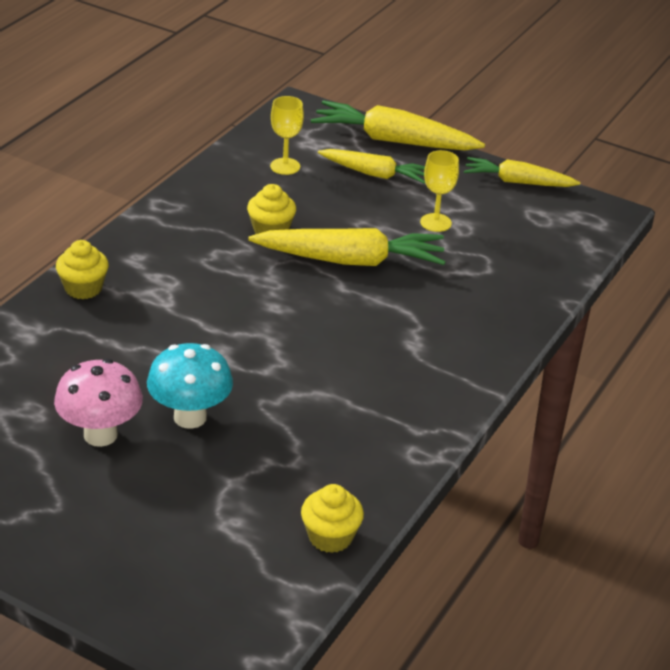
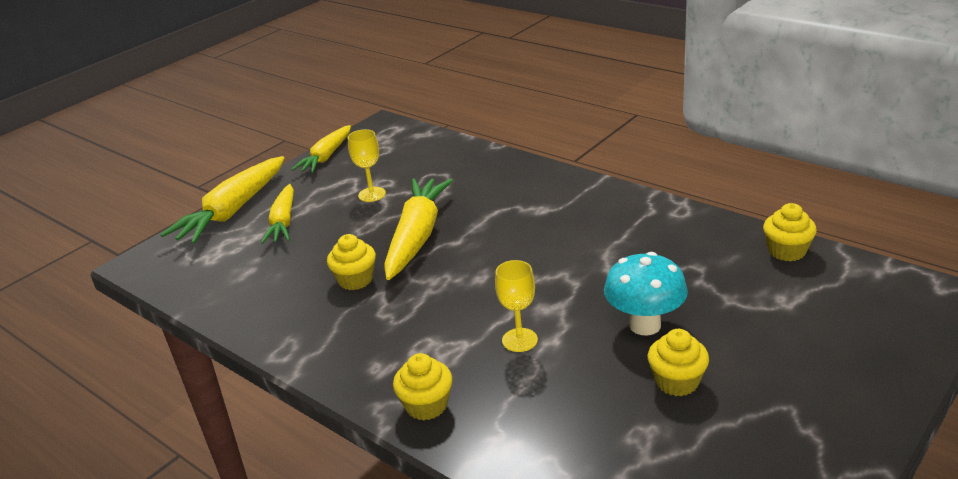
camera: 75 degrees left, 5 degrees down
pink mushroom [54,359,143,447] -> yellow cupcake [648,329,709,396]
yellow goblet [270,96,304,175] -> yellow goblet moved to [495,260,538,352]
yellow carrot [318,149,425,183] -> yellow carrot turned 150 degrees clockwise [261,184,294,244]

